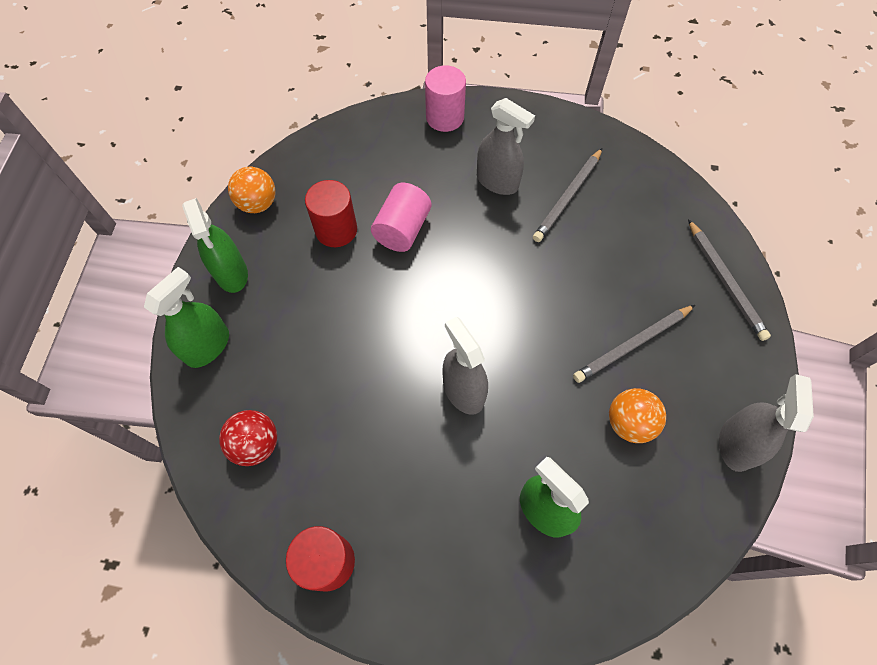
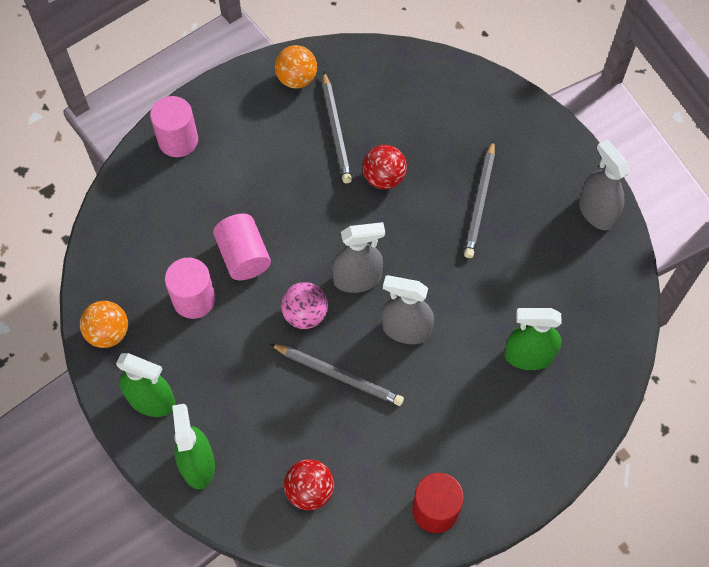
camera: 45 degrees left, 0 degrees up
red cylinder [305,180,357,247] -> pink cylinder [165,258,216,319]
grey spray bottle [477,98,535,195] -> grey spray bottle moved to [332,222,385,293]
orange ball [609,388,666,443] -> orange ball moved to [275,45,317,89]
grey pencil [688,219,771,341] -> grey pencil moved to [270,344,404,406]
none -> pink ball [281,282,328,329]
none -> red ball [363,145,407,189]

